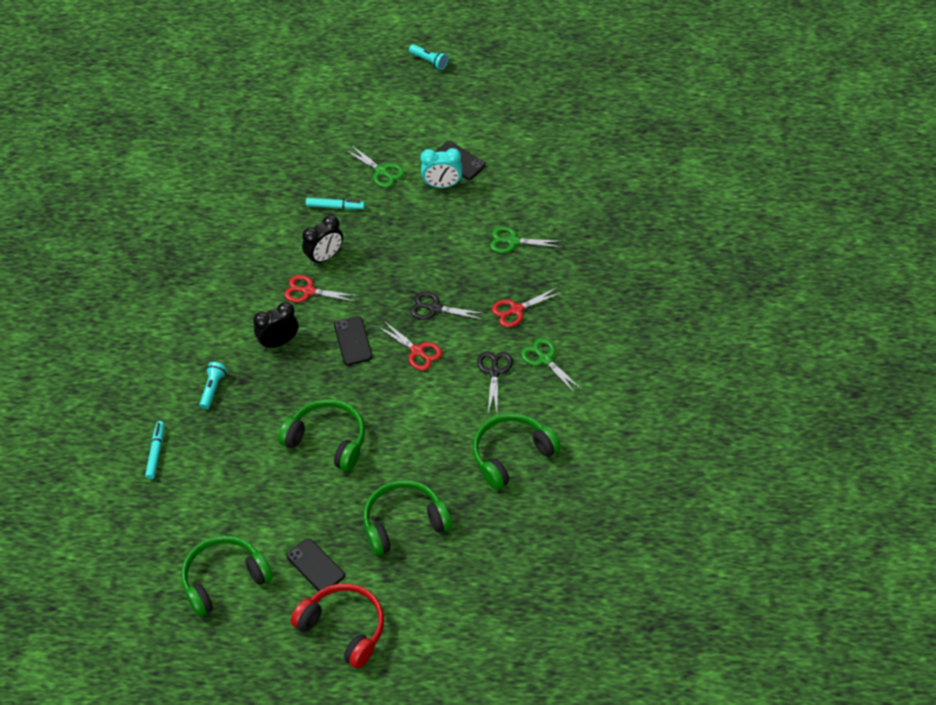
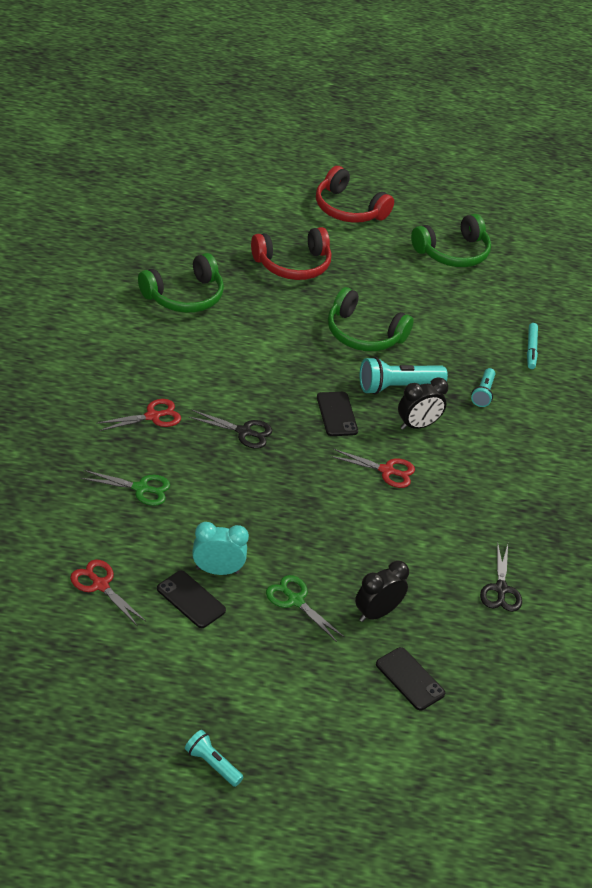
camera: 175 degrees right, 10 degrees down
black phone [287,538,345,591] -> black phone moved to [376,647,445,710]
black clock [302,215,343,266] -> black clock moved to [355,560,409,622]
turquoise marker [306,198,365,209] -> none
green headphones [363,480,452,556] -> red headphones [251,227,331,280]
red scissors [377,320,442,371] -> red scissors moved to [70,559,146,627]
black scissors [477,351,513,413] -> black scissors moved to [480,542,522,612]
green scissors [521,338,582,394] -> none
none -> turquoise flashlight [360,357,448,395]

